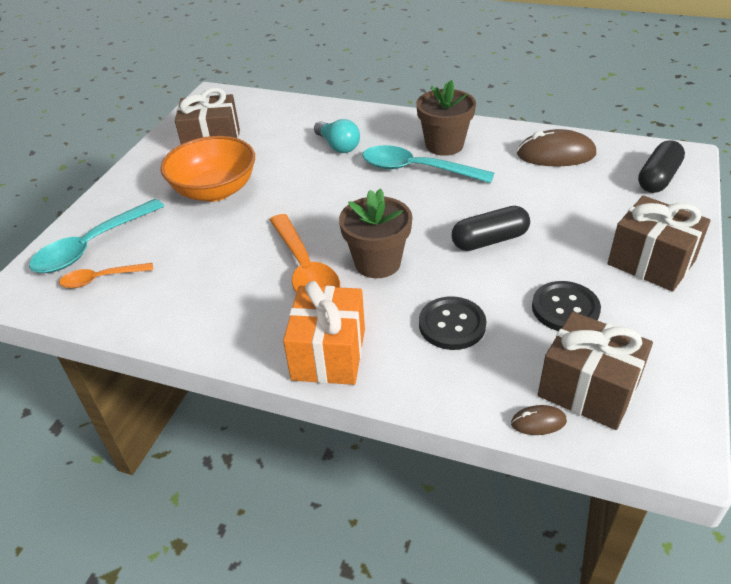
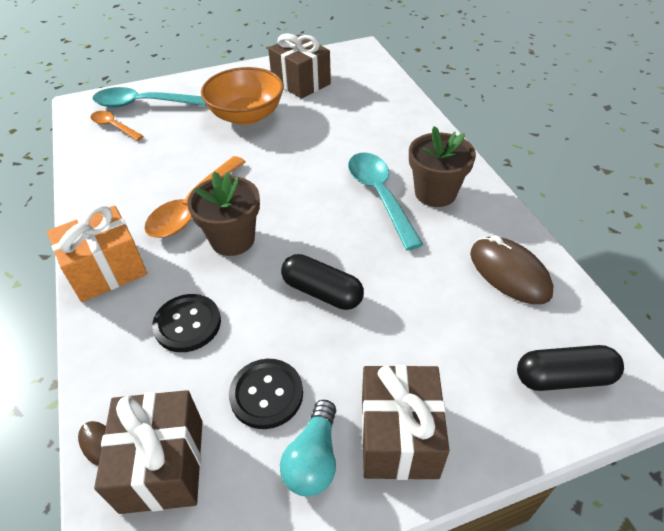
camera: 50 degrees right, 5 degrees up
turquoise light bulb [314,119,360,153] -> turquoise light bulb moved to [280,400,336,497]

